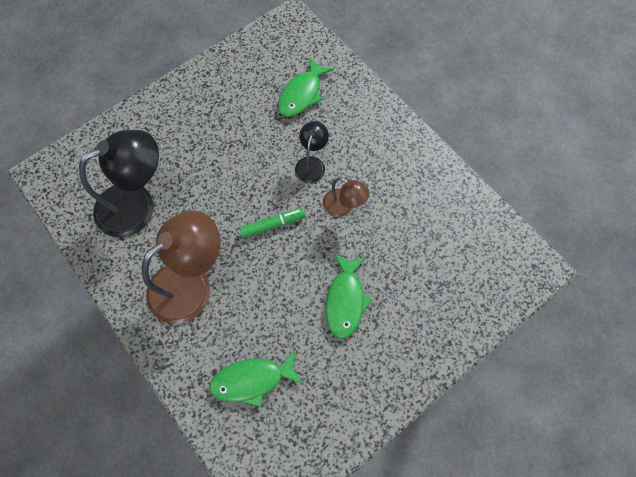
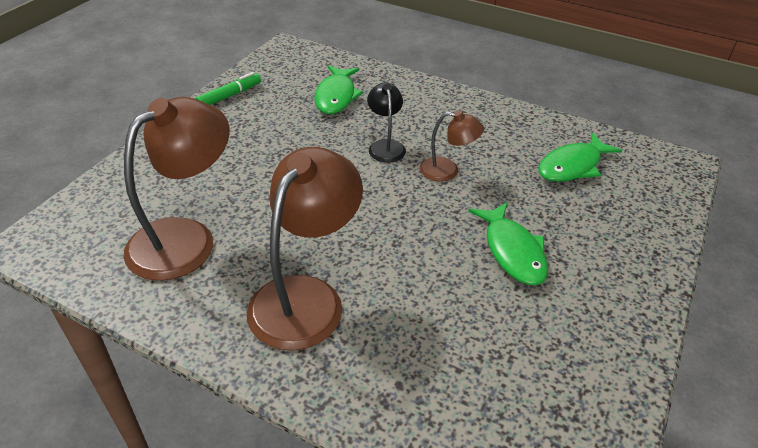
camera: 25 degrees left, 25 degrees down
black lamp [79,130,159,237] -> brown lamp [123,97,229,281]
green fish [209,350,303,407] -> green fish moved to [538,133,622,182]
green marker [240,208,305,238] -> green marker moved to [195,72,261,105]

